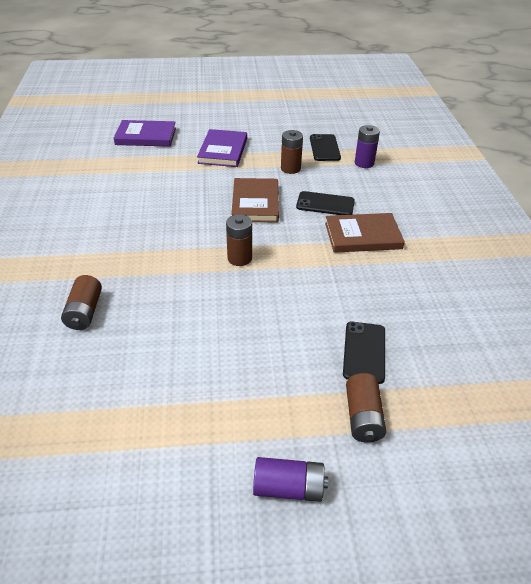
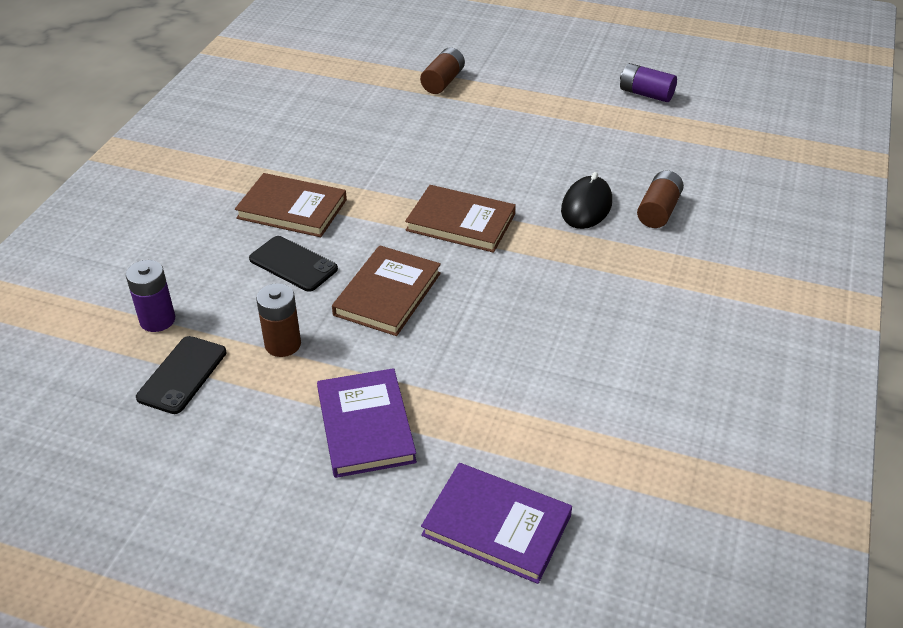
camera: 155 degrees left, 0 degrees up
purple book [197,129,247,167] -> purple book turned 45 degrees counterclockwise [317,368,417,478]
brown battery [226,214,252,266] -> brown book [405,185,516,253]
purple battery [253,457,328,502] -> purple battery moved to [620,63,677,102]
black phone [343,322,385,384] -> none
none -> black mouse [561,172,612,229]

